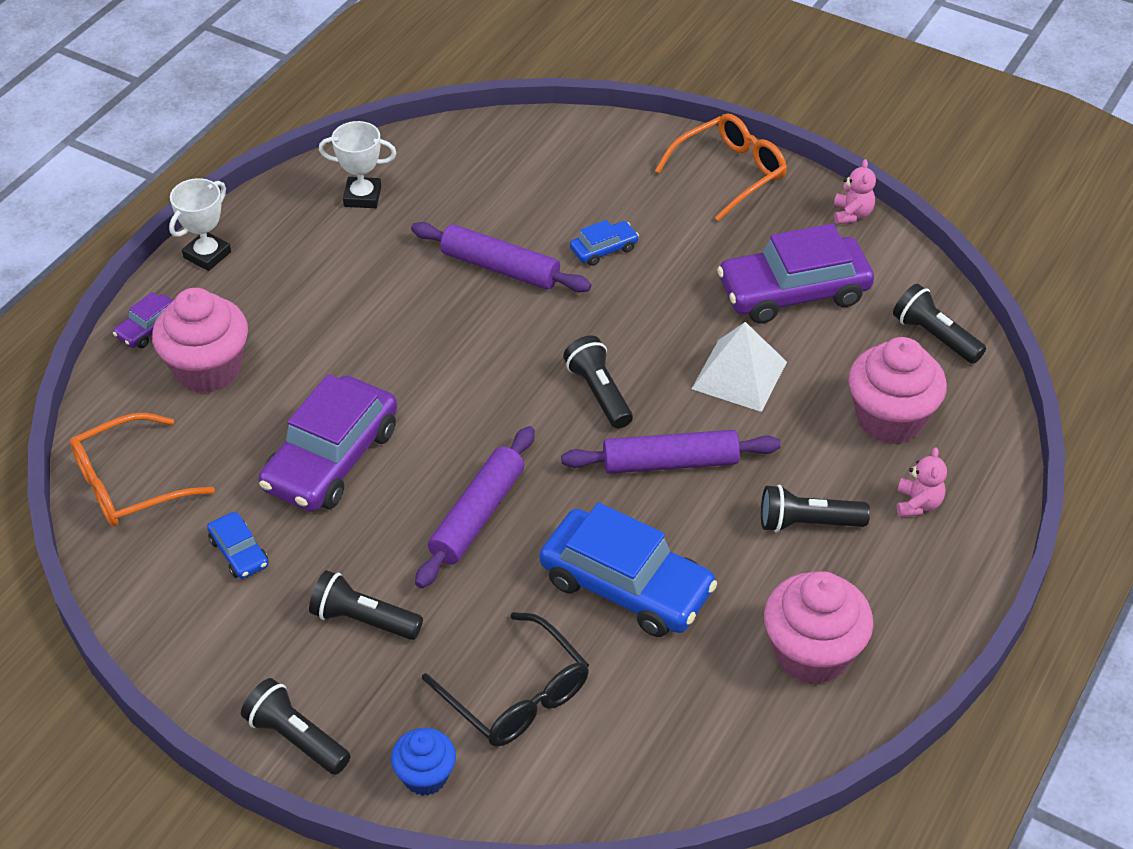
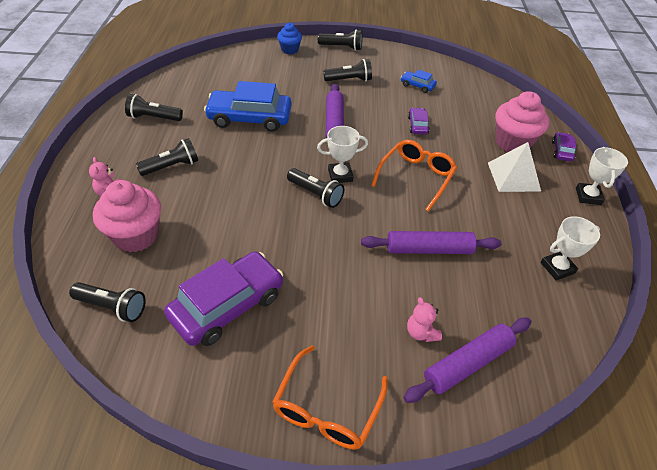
camera: 150 degrees right, 0 degrees up
orange glasses [70,413,215,527] -> orange glasses moved to [371,140,457,212]
purple car [258,374,397,512] -> purple car [408,108,430,135], size x0.46
black glasses [422,612,589,747] -> none
purple rolling pin [561,430,781,474] -> purple rolling pin moved to [403,318,531,403]
blue car [570,220,639,266] -> none
white pyramid [692,322,787,412] -> white pyramid moved to [488,142,541,192]
pink cupcake [764,571,873,685] -> black flashlight [125,94,183,121]
pink teddy bear [834,159,876,224] -> pink teddy bear moved to [407,297,442,342]
none -> white trophy [317,126,368,183]

